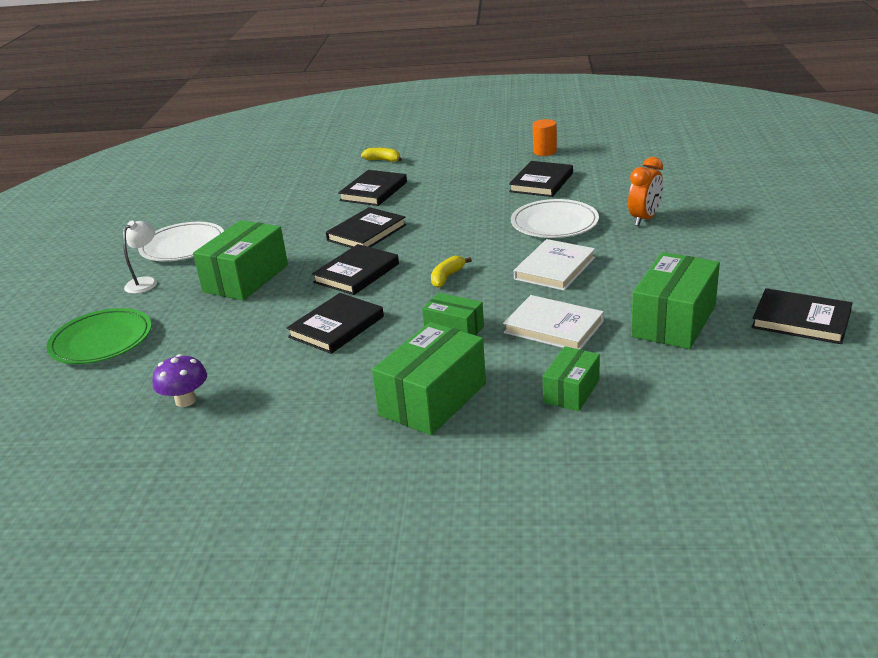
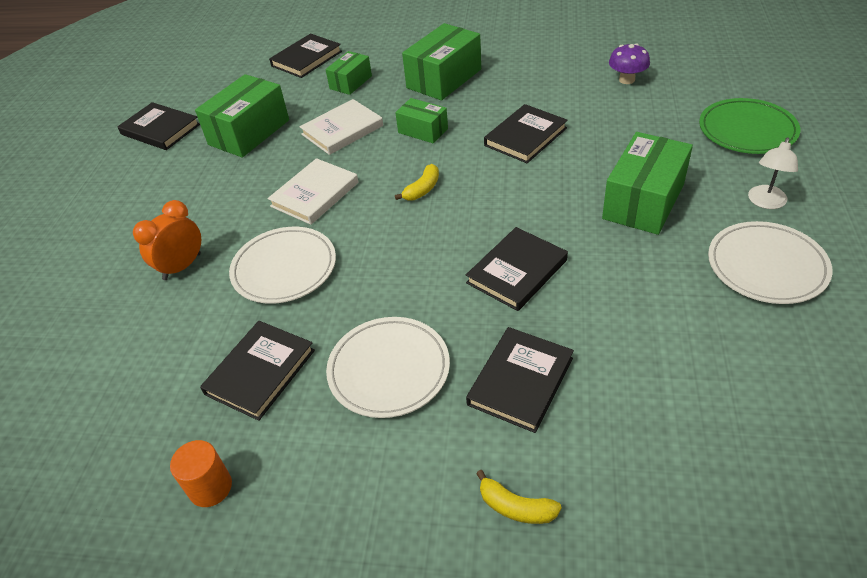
camera: 175 degrees left, 15 degrees up
black book [312,244,399,295] -> black book moved to [269,34,342,78]
white book [503,295,604,349] -> white book turned 75 degrees counterclockwise [299,99,383,155]
none -> white plate [326,317,450,418]

